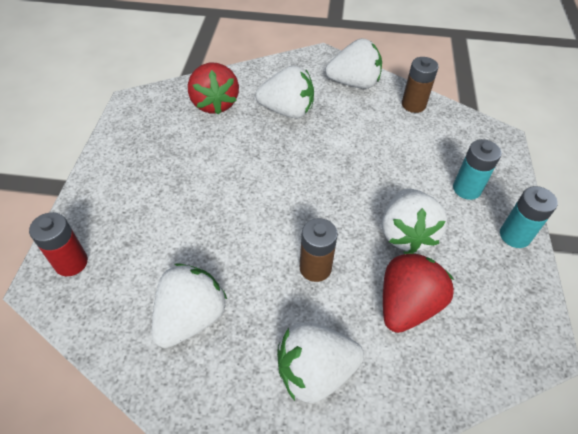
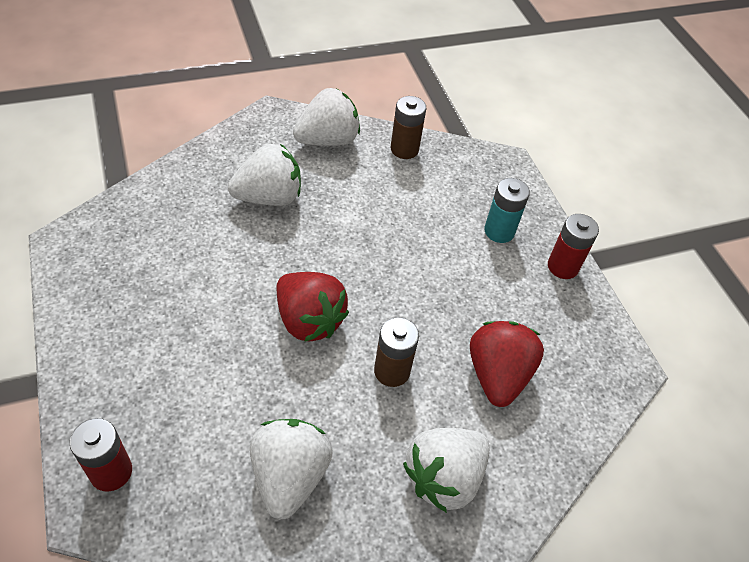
camera: 30 degrees left, 0 degrees up
red strawberry [188,63,239,115] -> red strawberry moved to [276,272,349,342]
white strawberry [382,188,447,253] -> none
turquoise battery [500,186,558,248] -> red battery [548,214,599,279]

